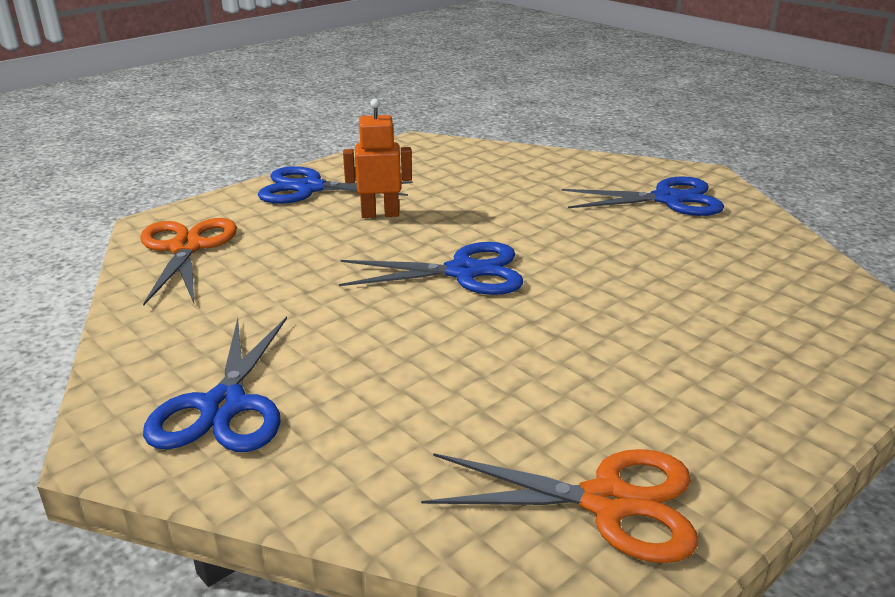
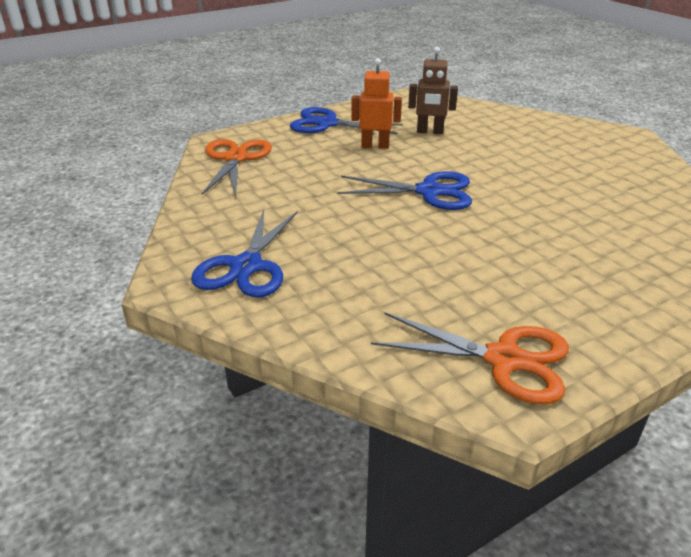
camera: 10 degrees right, 5 degrees up
blue scissors [562,177,724,216] -> none
none -> brown robot [408,47,458,134]

